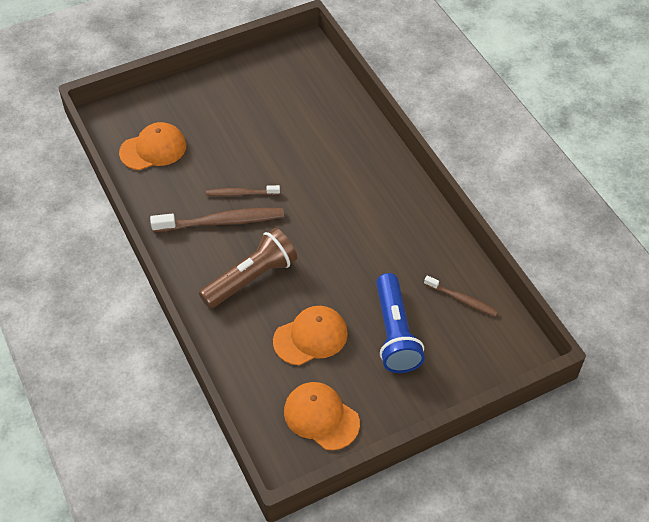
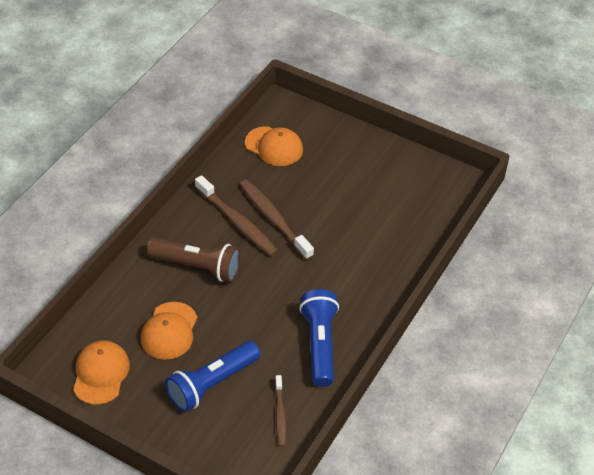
camera: 55 degrees right, 5 degrees down
brown toothbrush [206,185,280,196] -> brown toothbrush [240,179,314,260], size x1.75
orange cap [273,306,348,365] -> orange cap turned 75 degrees clockwise [140,302,197,360]
none -> blue flashlight [299,289,339,387]

